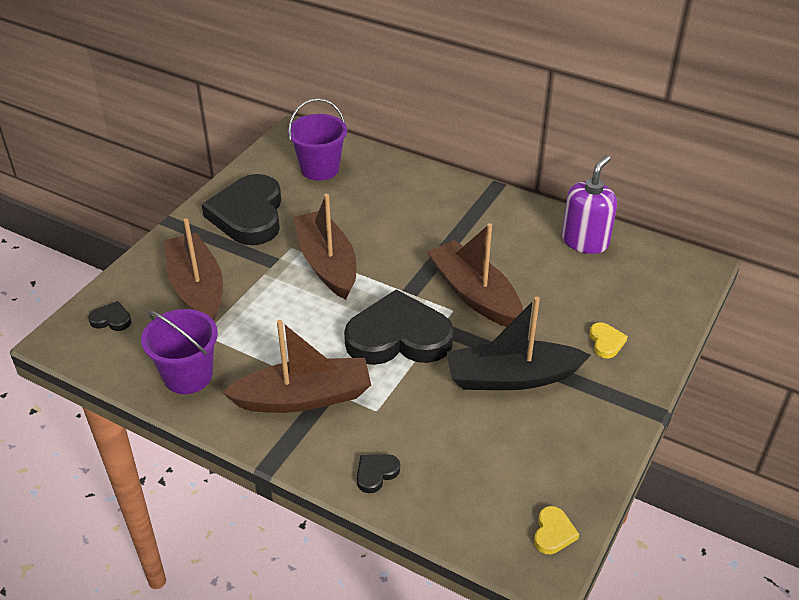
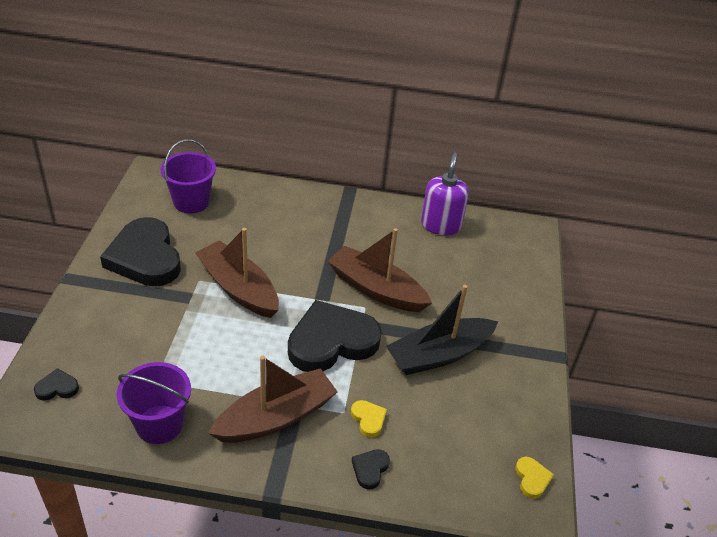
camera: 25 degrees left, 0 degrees up
brown boat [164,218,223,321] -> none
yellow heart [590,322,628,358] -> yellow heart moved to [351,400,387,438]

